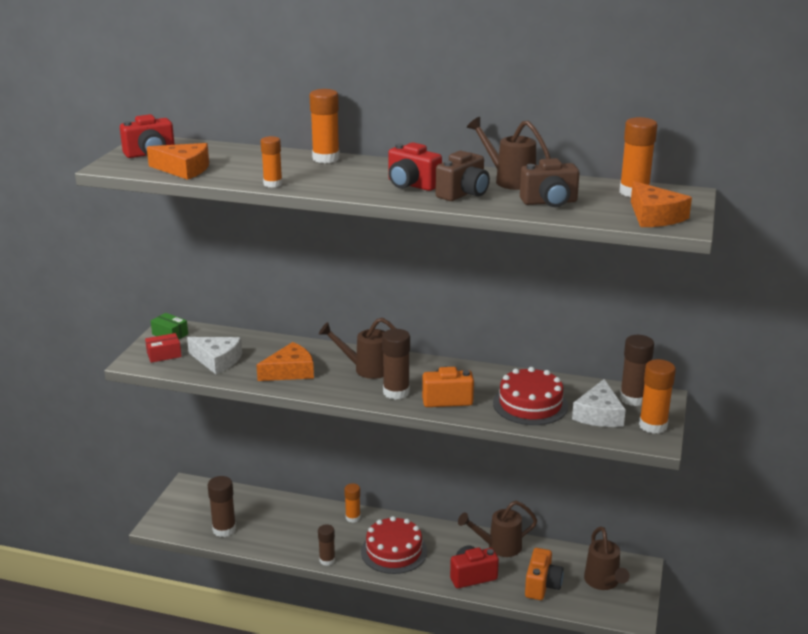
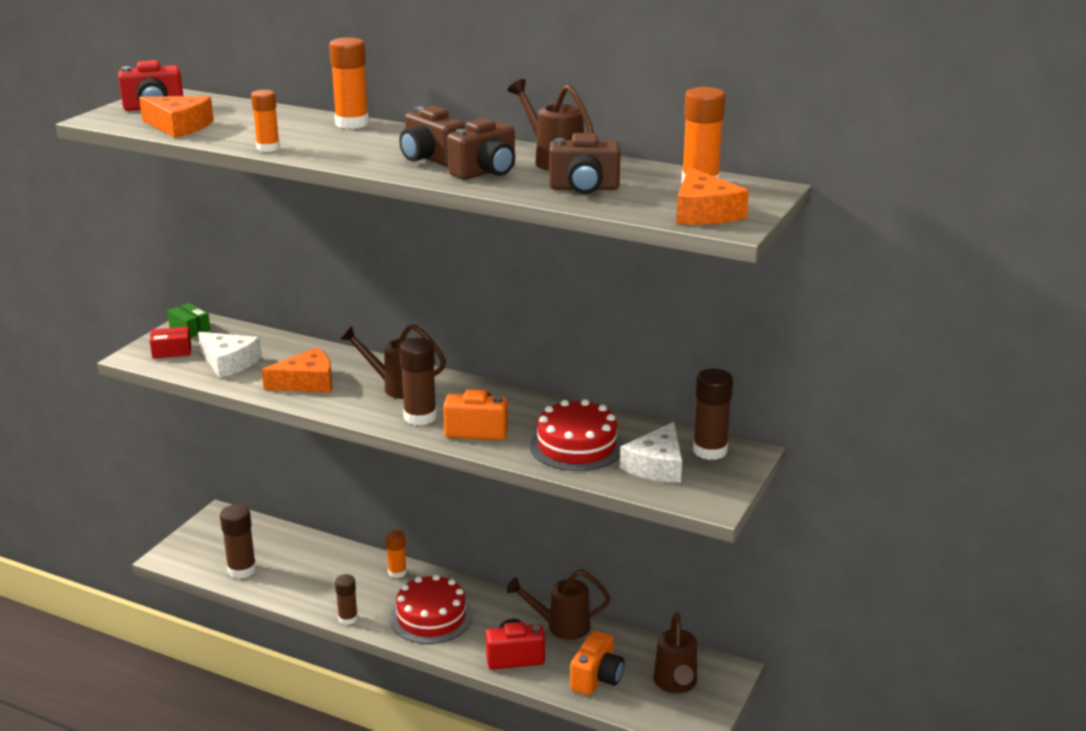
camera: 10 degrees right, 0 degrees up
red camera [388,142,442,191] -> brown camera [399,106,465,167]
orange glue stick [639,359,676,434] -> none

